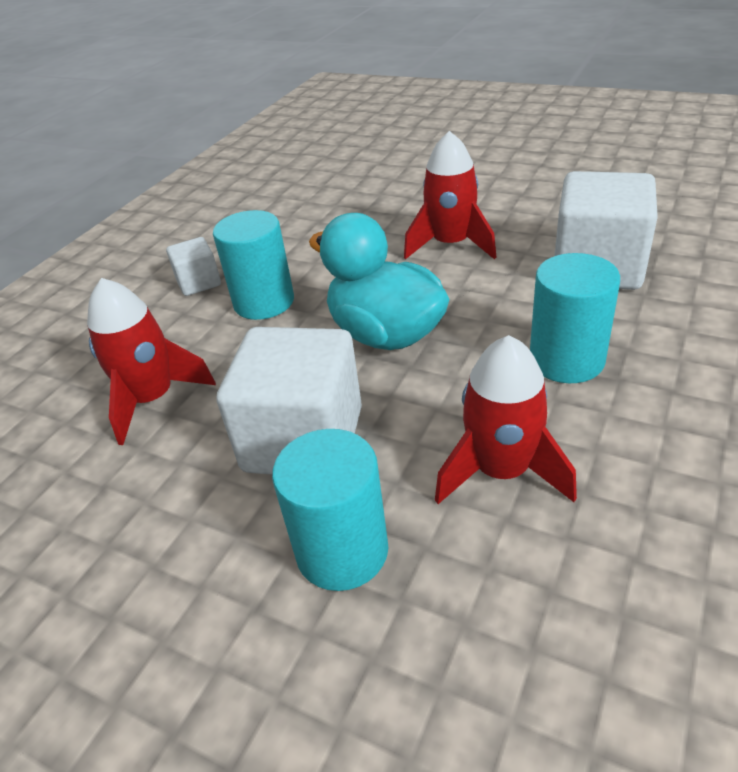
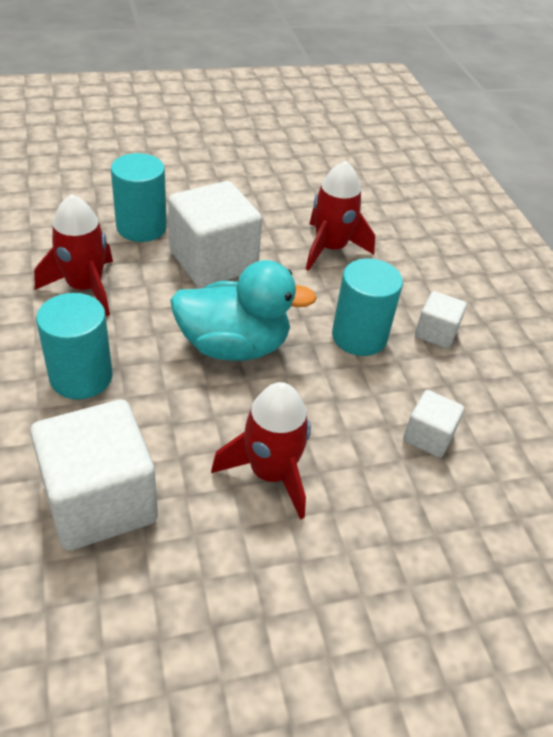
camera: 130 degrees right, 5 degrees up
none -> white cube [403,390,464,458]

